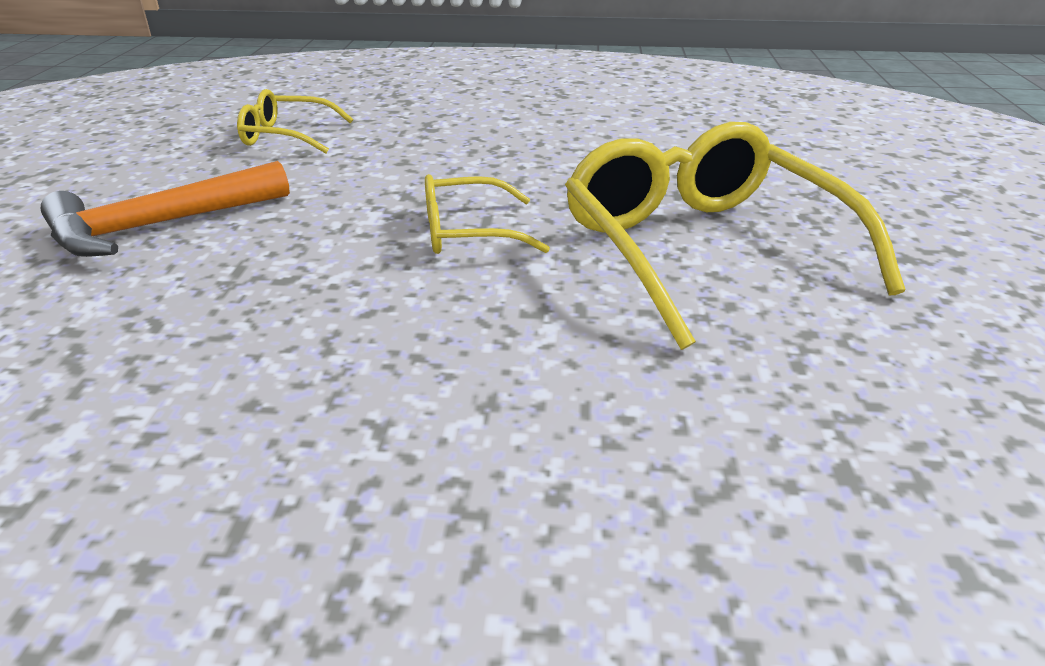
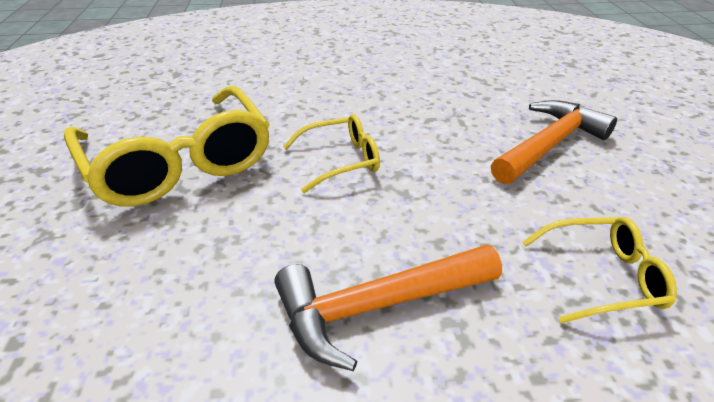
camera: 170 degrees right, 5 degrees up
none -> orange hammer [274,244,502,371]

